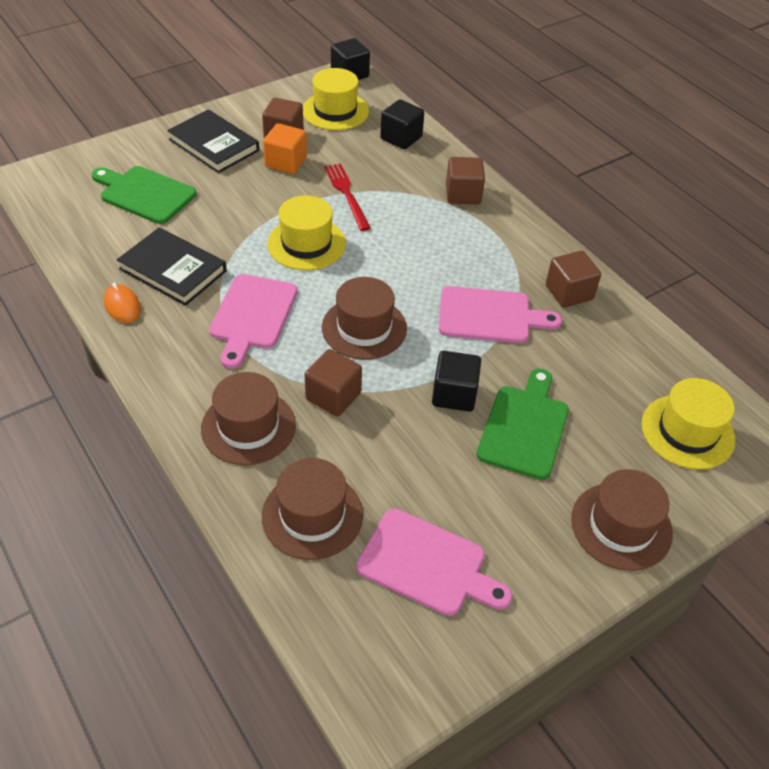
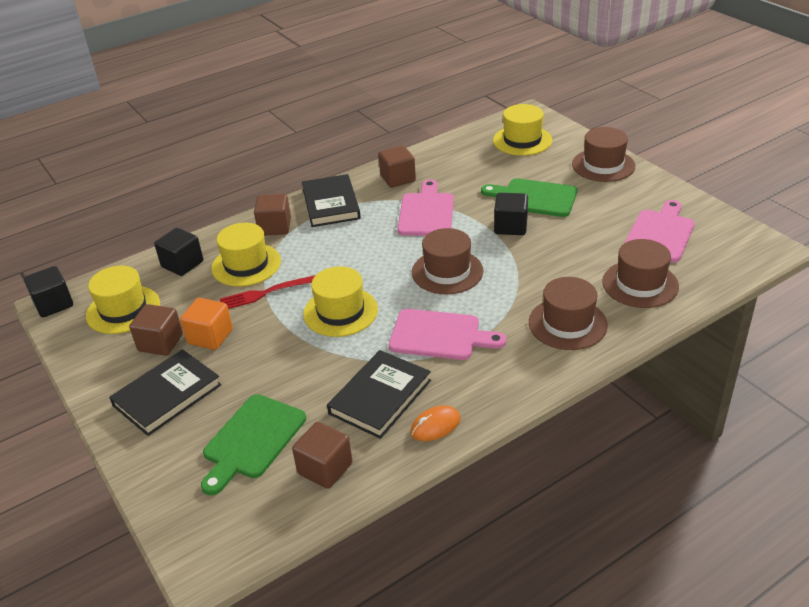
camera: 85 degrees left, 10 degrees down
brown cube [304,349,362,416] -> brown cube moved to [292,422,352,489]
none -> yellow hat [211,223,281,287]
none -> black book [302,174,361,227]

